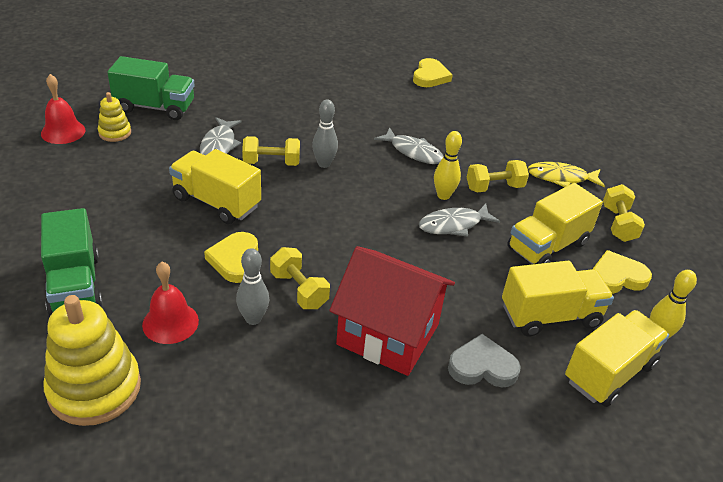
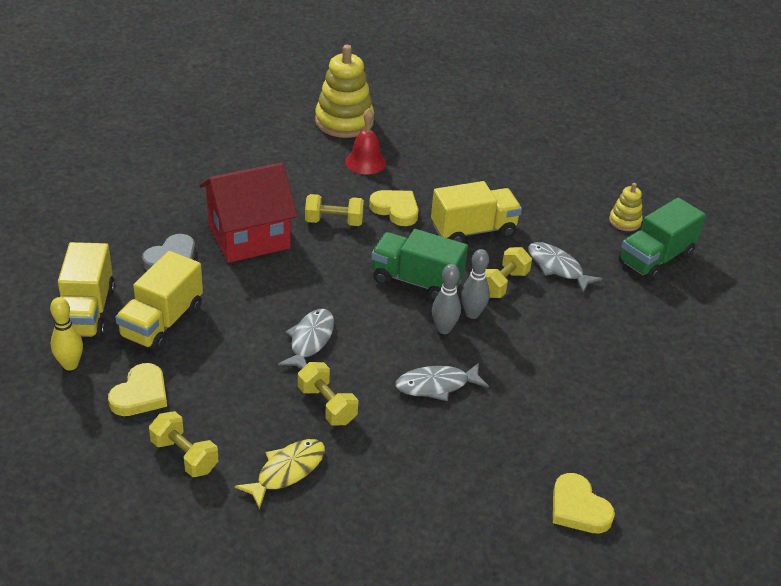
camera: 130 degrees right, 0 degrees up
red bell [41,74,85,144] -> none
green truck [41,208,102,316] -> green truck moved to [371,229,468,301]
grey bowling pin [236,248,269,325] -> grey bowling pin moved to [432,264,461,334]
yellow bowling pin [434,131,462,200] -> none
yellow dumbbell [467,160,529,193] -> yellow dumbbell turned 60 degrees counterclockwise [298,362,358,425]
yellow truck [507,183,603,264] -> none

